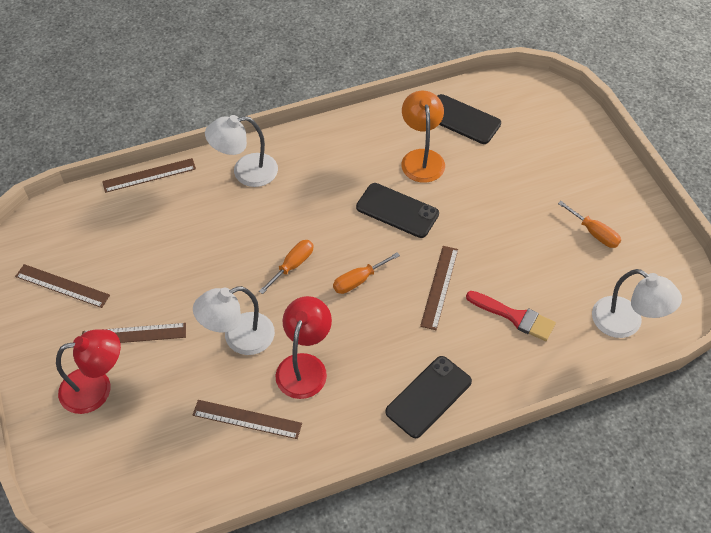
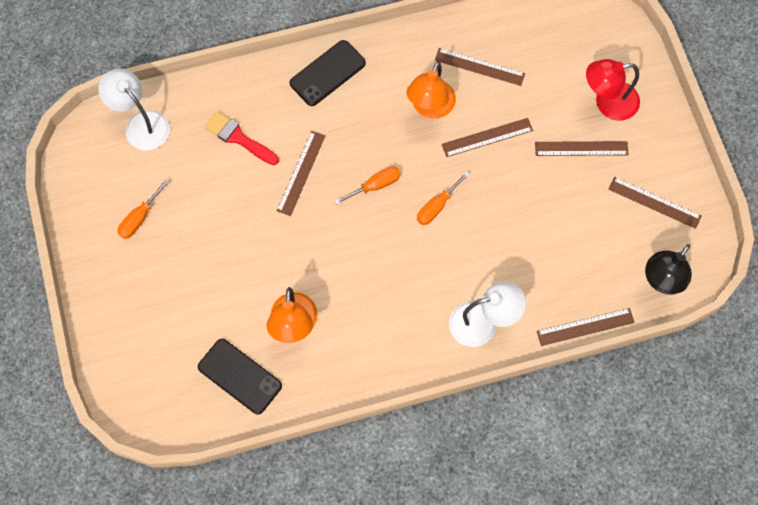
camera: 175 degrees left, 15 degrees up
white lamp [193,286,275,355] -> brown ruler [442,118,533,157]
red lamp [275,296,332,399] -> orange lamp [406,61,456,119]
black phone [356,183,439,238] -> none
orange screwdriver [558,201,621,248] -> orange screwdriver turned 105 degrees counterclockwise [117,180,169,239]
none -> black lamp [645,244,692,294]

